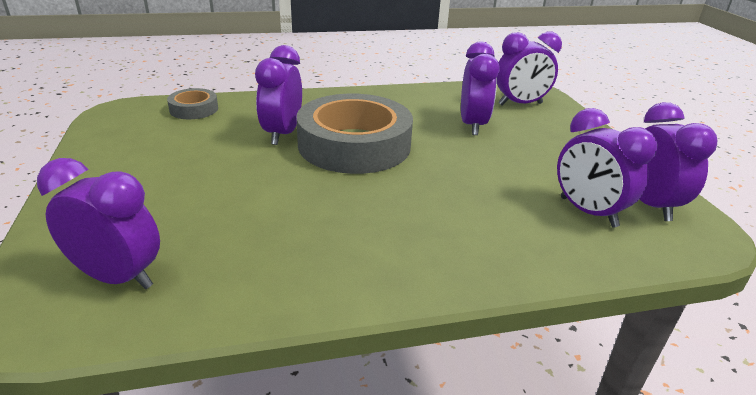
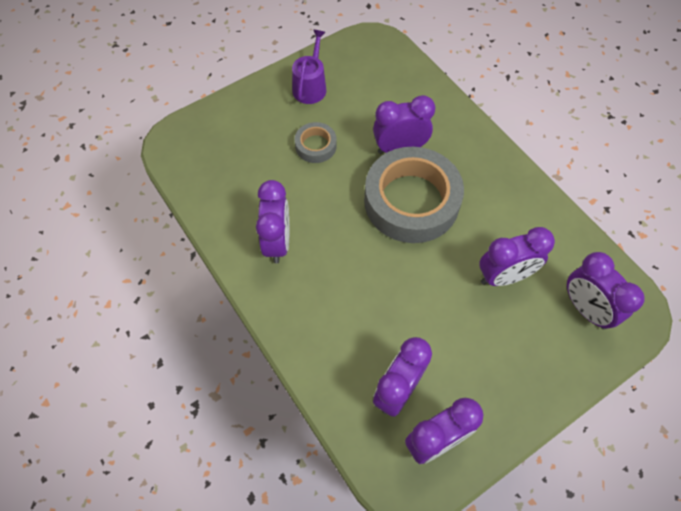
camera: 70 degrees right, 30 degrees up
purple clock [37,158,160,289] -> purple clock moved to [256,180,289,264]
grey tape [167,88,218,119] -> grey tape moved to [295,122,337,163]
none -> purple watering can [292,30,326,104]

